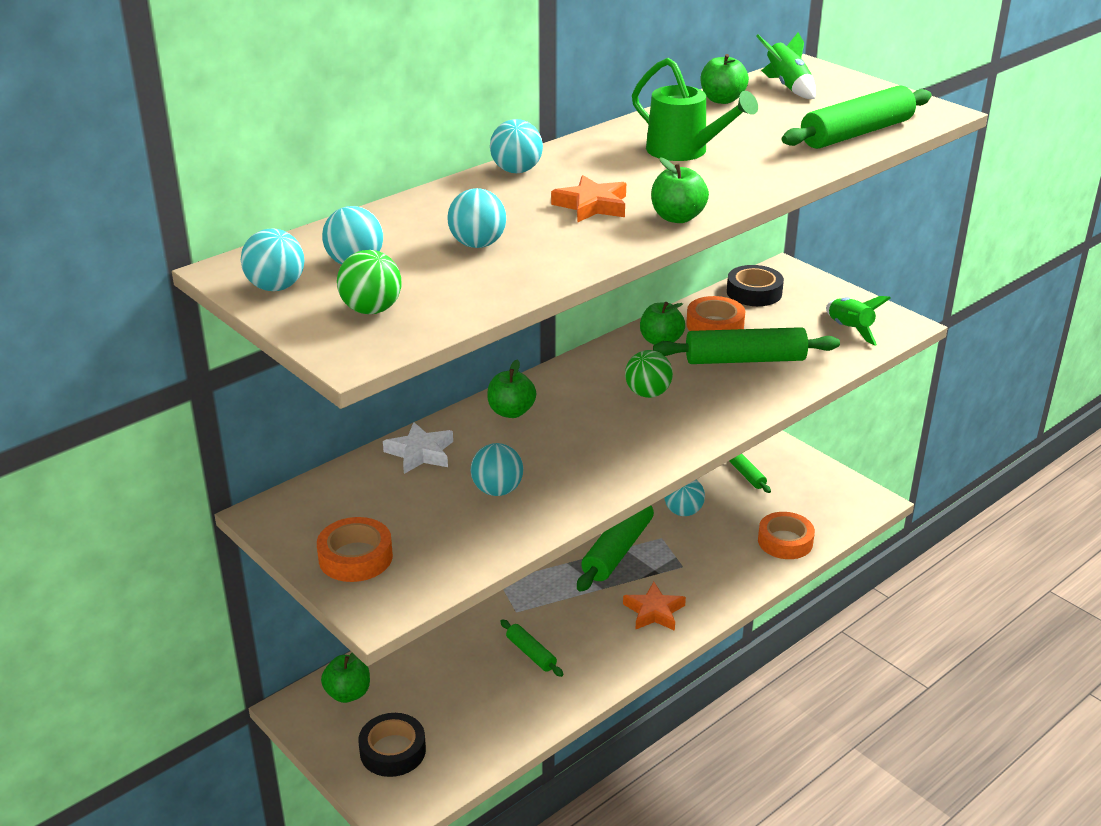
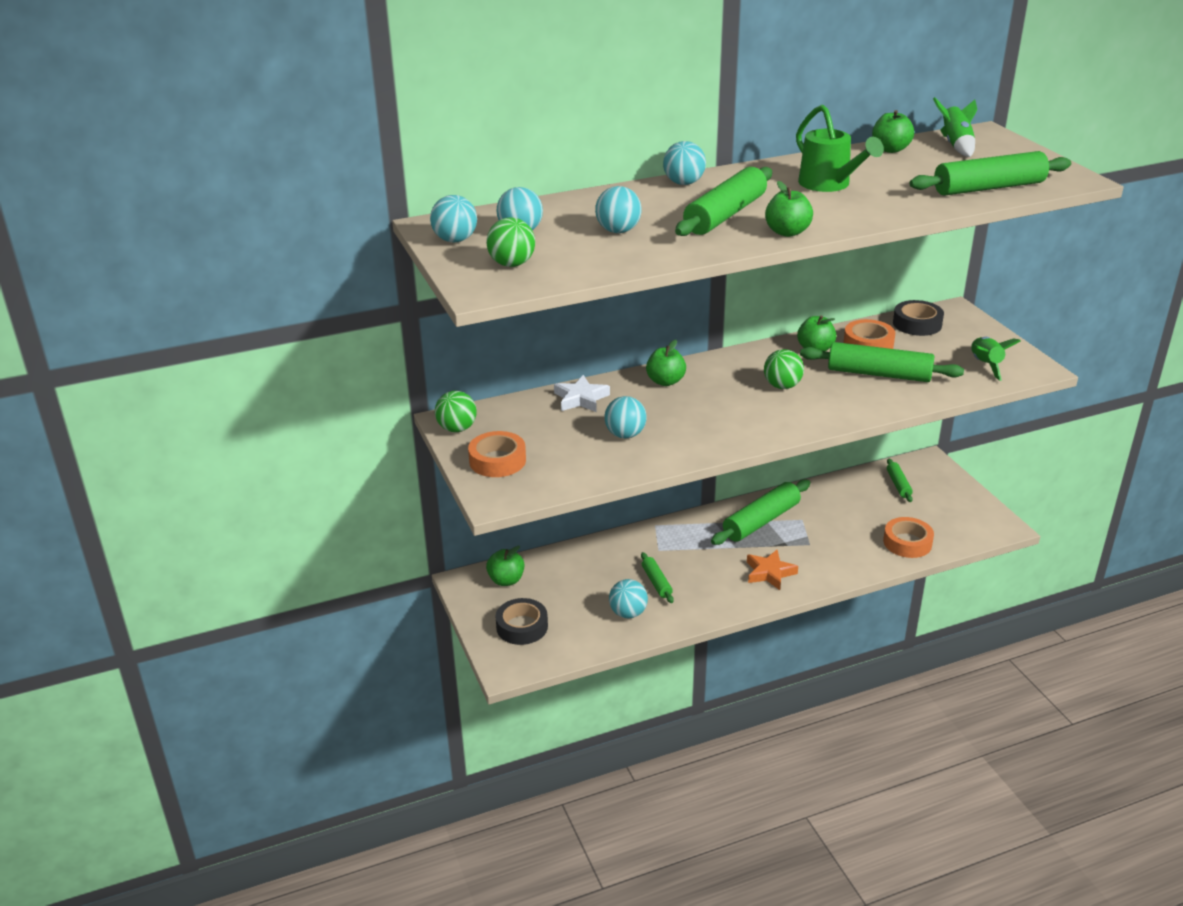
camera: 20 degrees right, 0 degrees up
orange star [551,175,626,223] -> green rolling pin [675,167,772,236]
turquoise ball [664,480,705,516] -> turquoise ball moved to [609,579,648,618]
none -> green ball [435,391,477,432]

